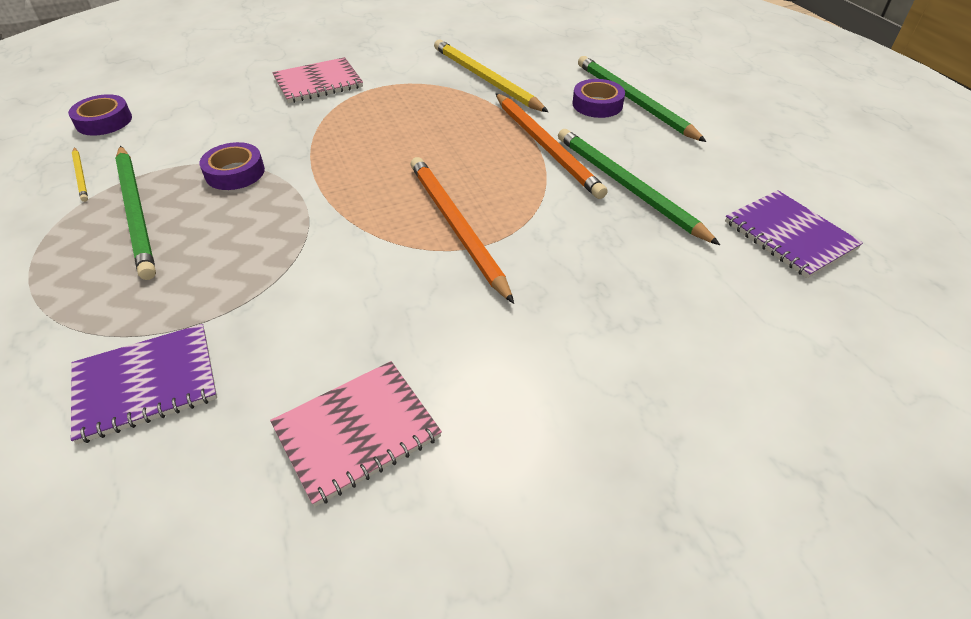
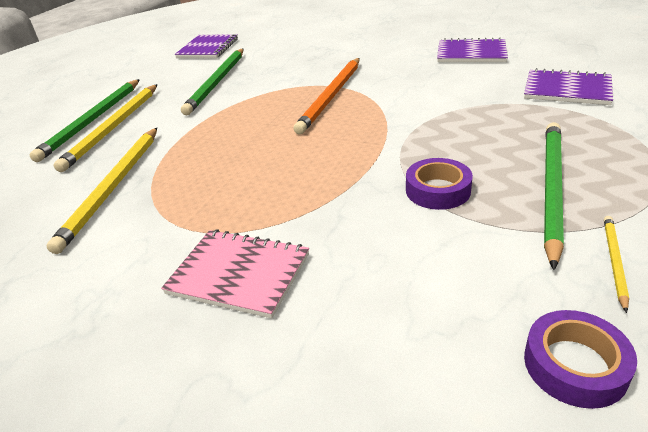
camera: 130 degrees left, 10 degrees down
pink notebook [270,361,442,507] -> purple notebook [437,38,508,62]
orange pencil [496,93,608,199] -> none
purple tape [572,79,625,118] -> yellow pencil [54,84,157,172]

